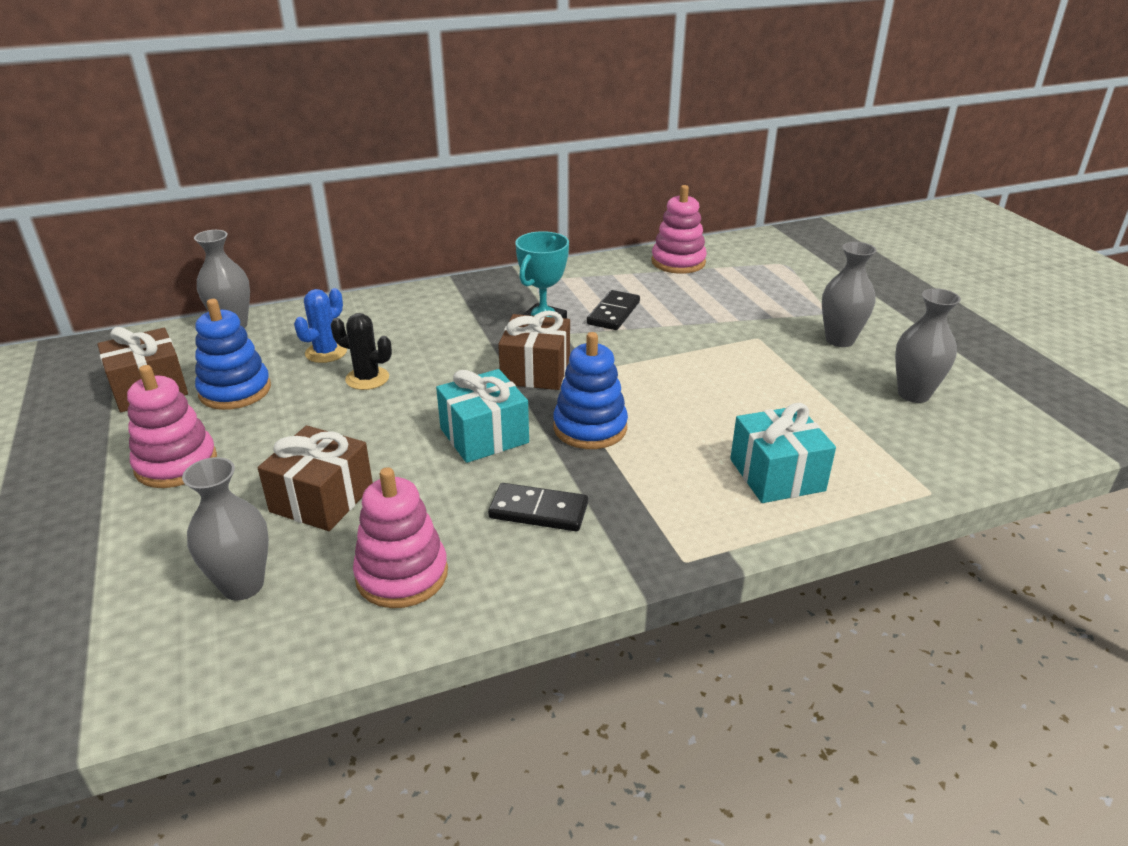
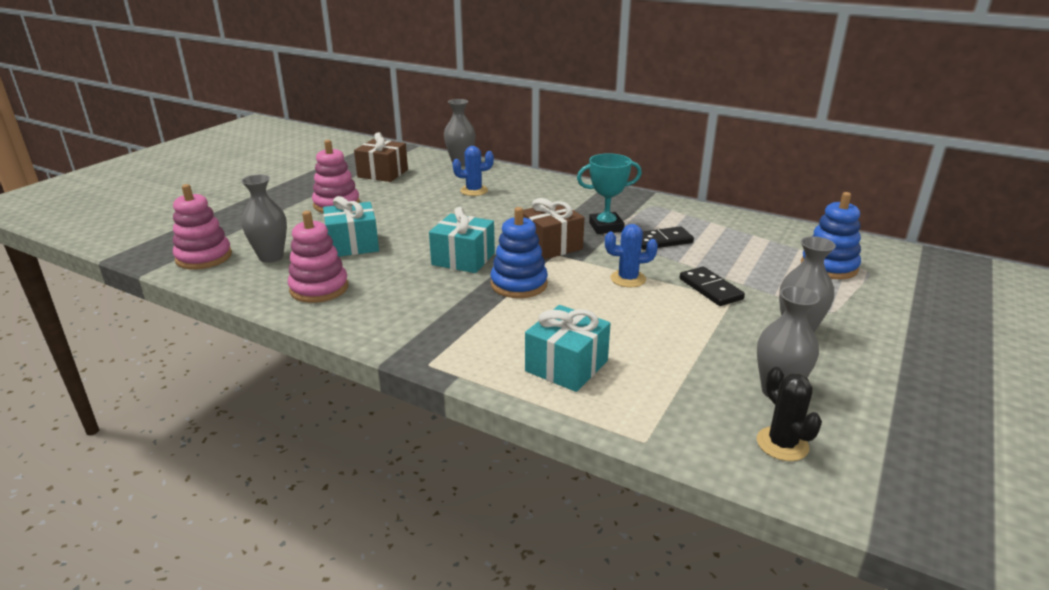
camera: 50 degrees right, 5 degrees down
blue stacking toy [195,299,271,410] -> blue stacking toy moved to [801,192,861,279]
brown gift [258,425,373,531] -> turquoise gift [323,196,379,257]
black cactus [331,313,392,390] -> black cactus moved to [757,367,822,461]
black domino [488,483,588,531] -> black domino moved to [680,266,745,306]
pink stacking toy [651,185,707,274] -> pink stacking toy moved to [173,184,232,270]
none -> blue cactus [605,224,658,287]

